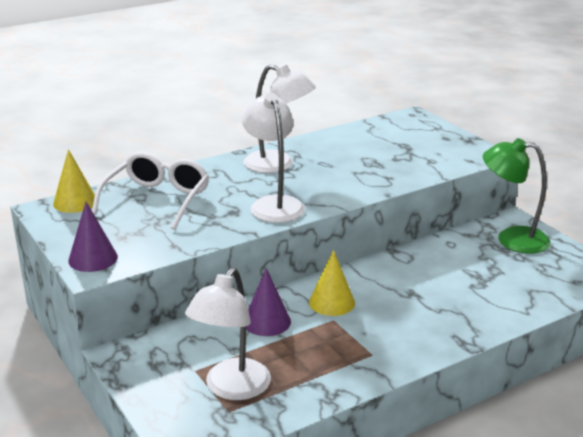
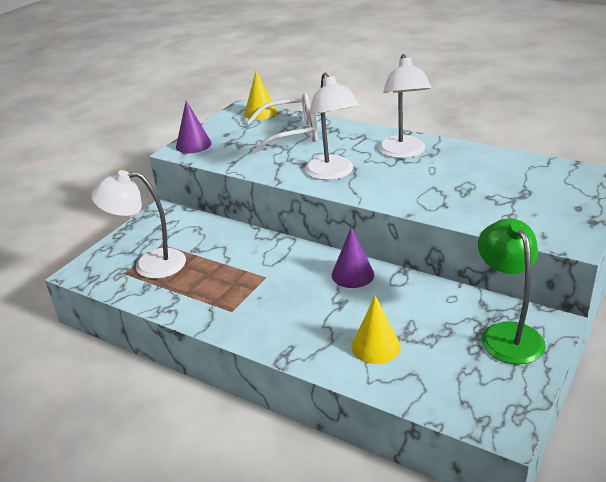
camera: 65 degrees right, 5 degrees up
white lamp [242,93,305,223] -> white lamp turned 120 degrees clockwise [305,73,359,180]
purple cone [246,268,291,336] -> purple cone moved to [332,227,374,288]
yellow cone [309,250,355,316] -> yellow cone moved to [351,295,401,364]

